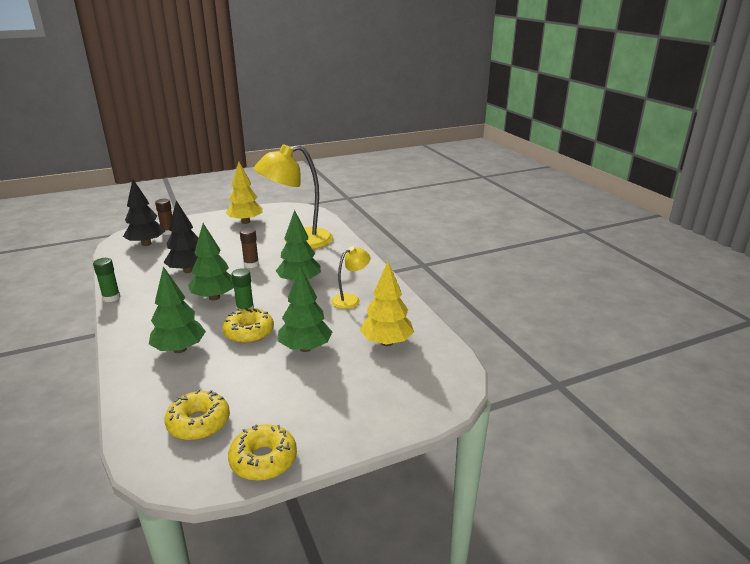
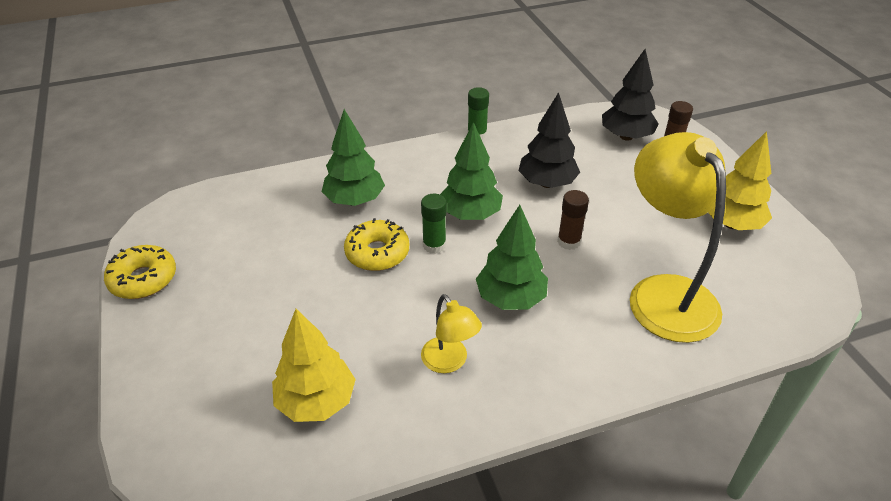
camera: 95 degrees right, 15 degrees up
yellow donut [164,389,230,440] -> none
green tree [278,266,332,352] -> none

